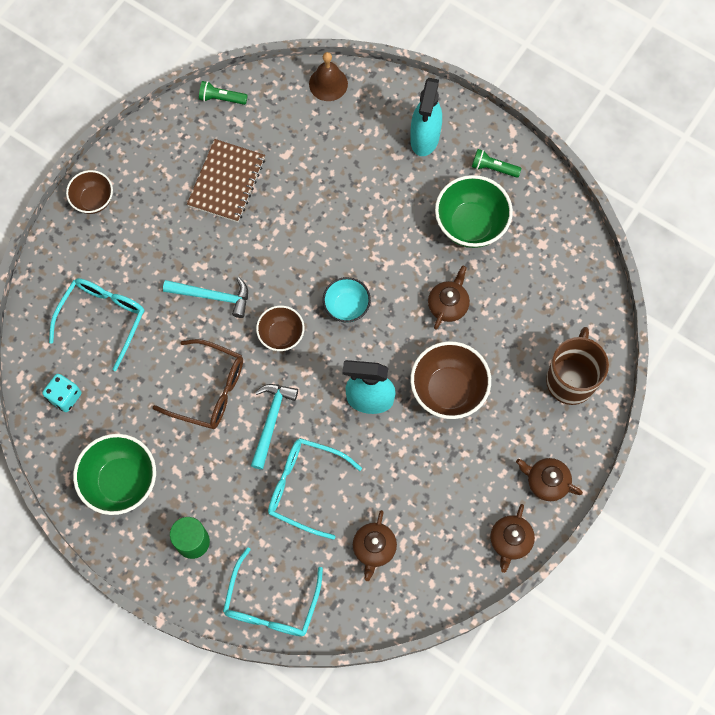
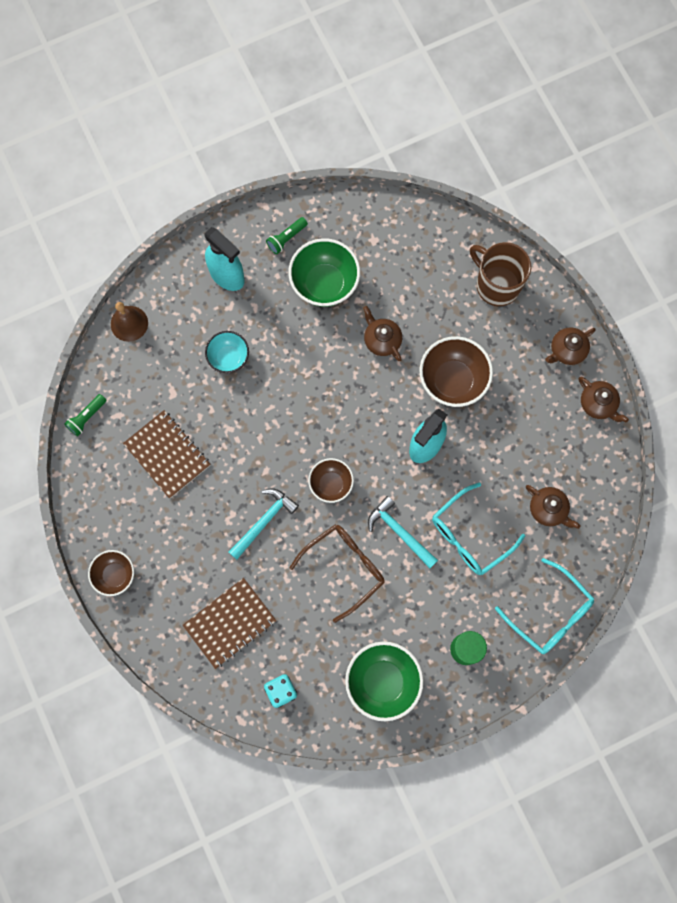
camera: 60 degrees left, 5 degrees up
turquoise glasses [49,278,144,371] -> brown notebook [183,578,277,669]
turquoise bowl [323,277,371,323] -> turquoise bowl moved to [205,331,249,373]

